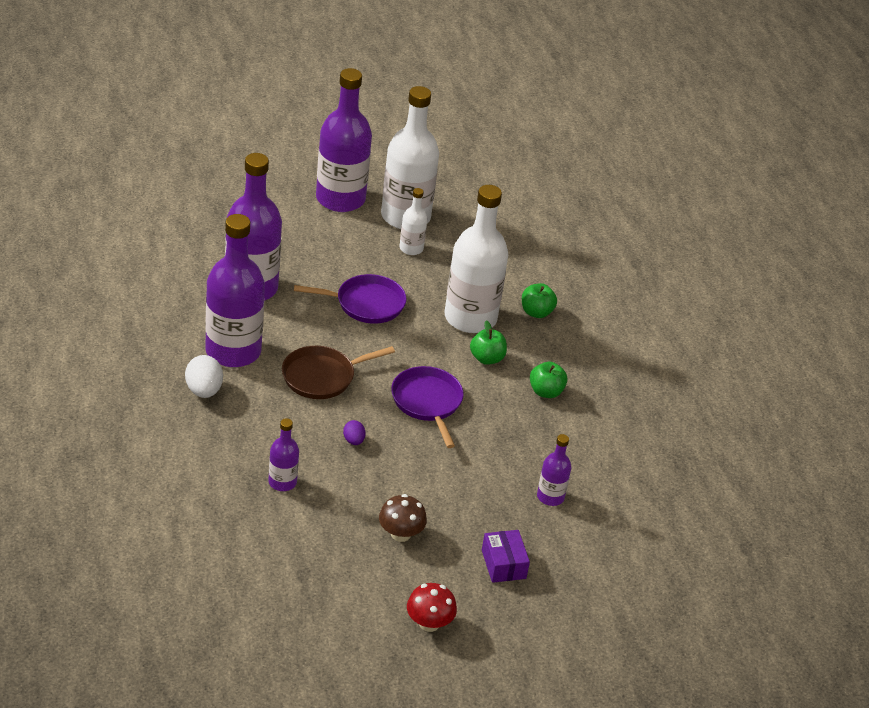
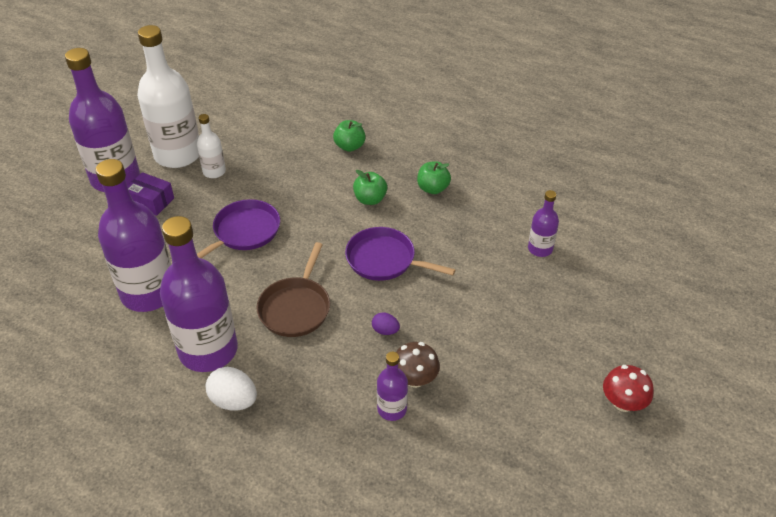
camera: 45 degrees left, 5 degrees up
brown mushroom [379,494,427,542] -> brown mushroom moved to [396,342,440,388]
white bottle [445,185,508,333] -> none
purple box [482,530,530,583] -> purple box moved to [127,172,174,216]

